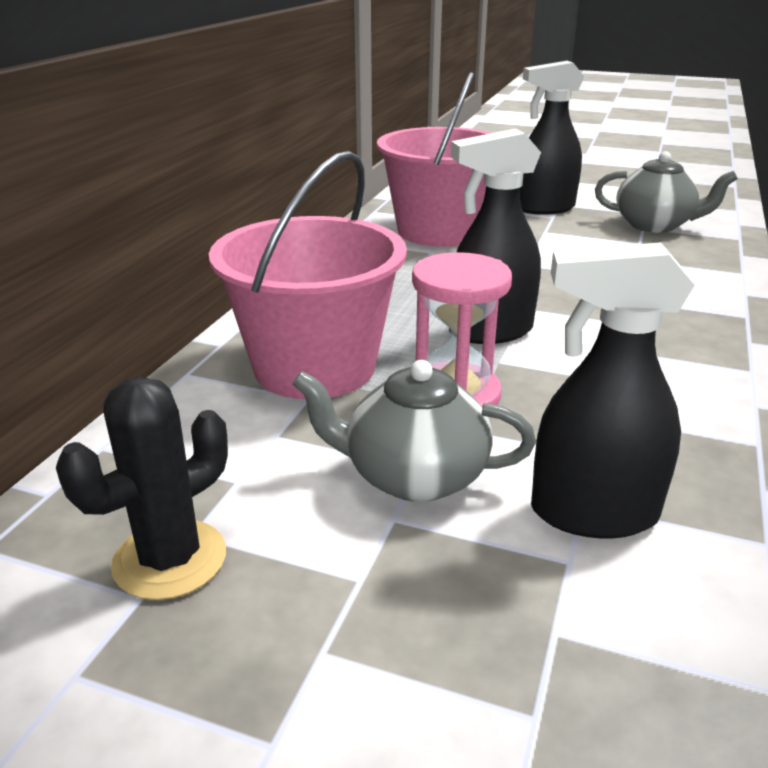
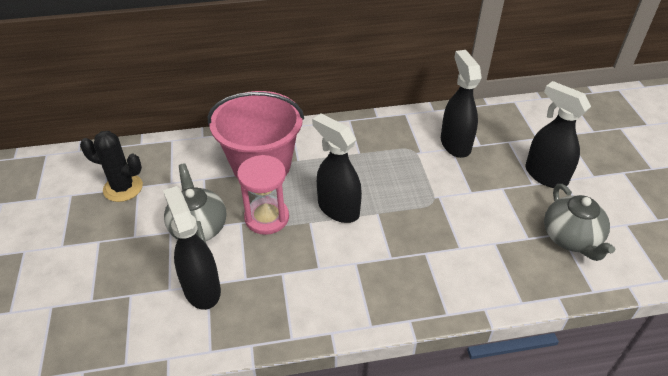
camera: 60 degrees right, 15 degrees up
pink bucket [377,72,491,247] -> black spray bottle [441,50,482,158]

